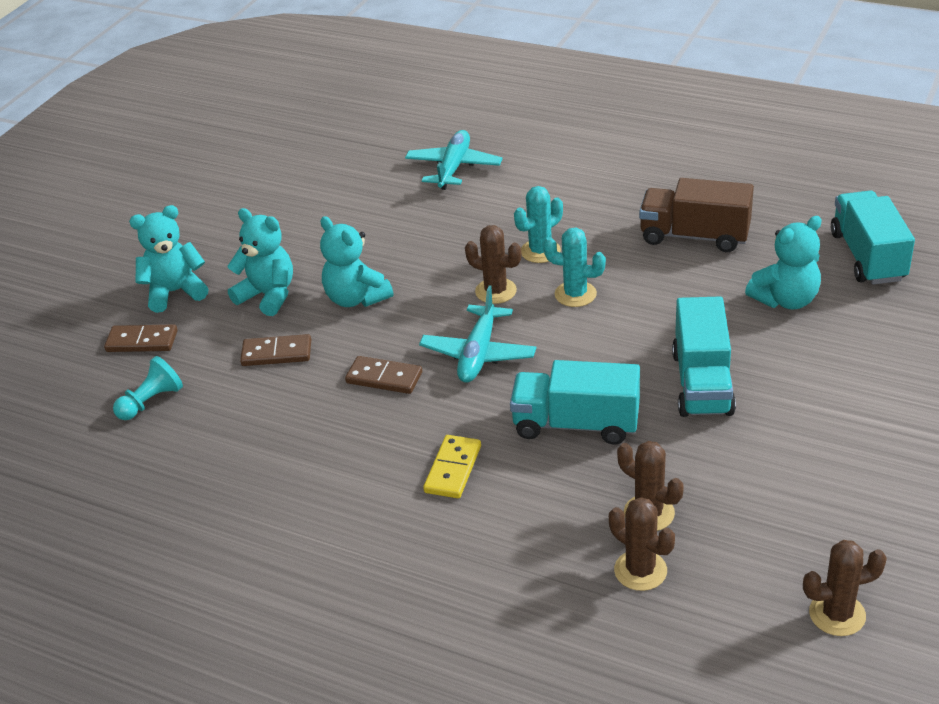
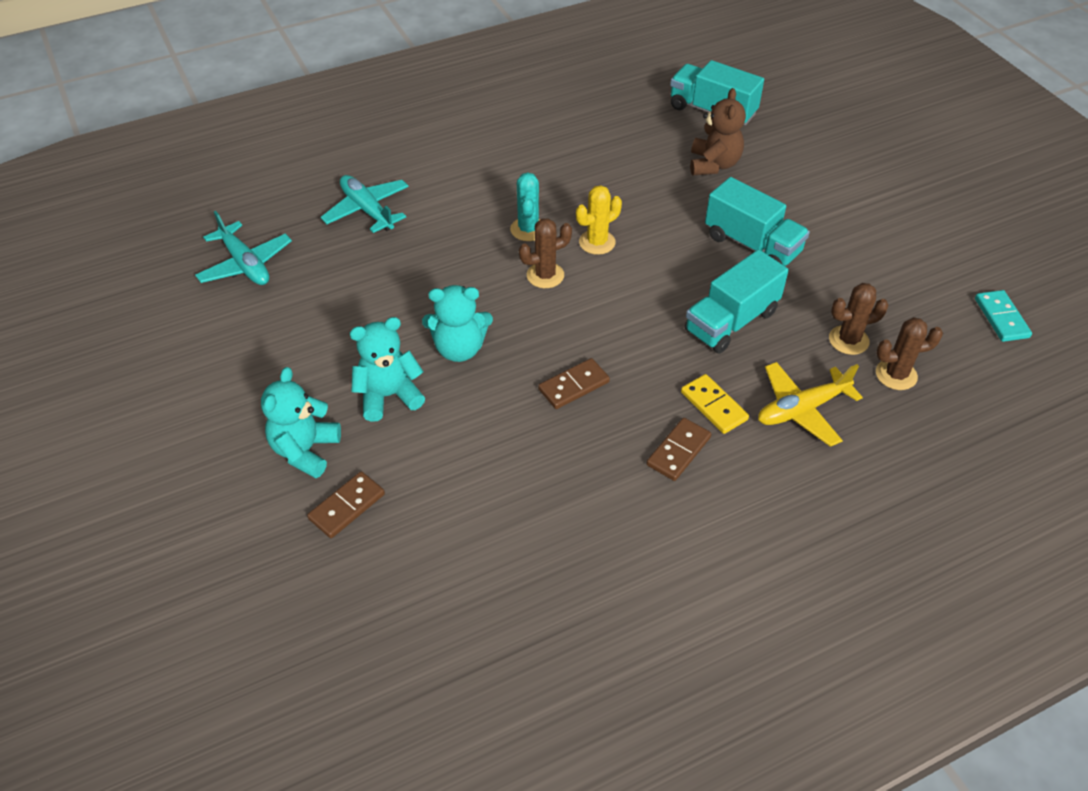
camera: 55 degrees left, 10 degrees up
turquoise pawn [113,356,183,420] -> none
brown domino [240,334,311,366] -> brown domino moved to [646,418,711,481]
turquoise plane [419,285,536,383] -> turquoise plane moved to [195,211,292,285]
turquoise cactus [543,228,606,307] -> yellow cactus [576,185,622,255]
brown truck [639,178,754,252] -> none
turquoise teddy bear [745,216,822,309] -> brown teddy bear [690,88,746,175]
brown cactus [803,540,887,636] -> turquoise domino [975,290,1032,342]
none -> yellow plane [758,362,863,447]

